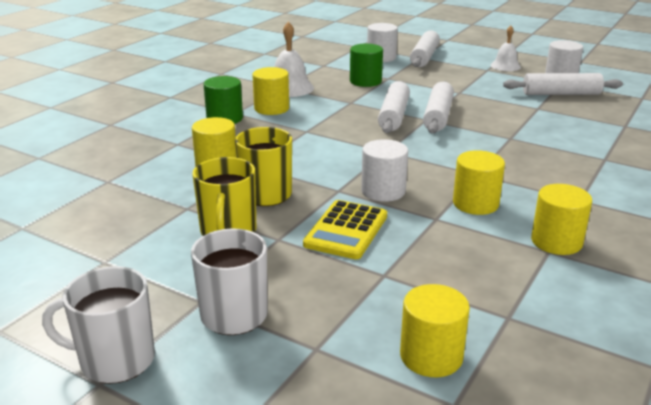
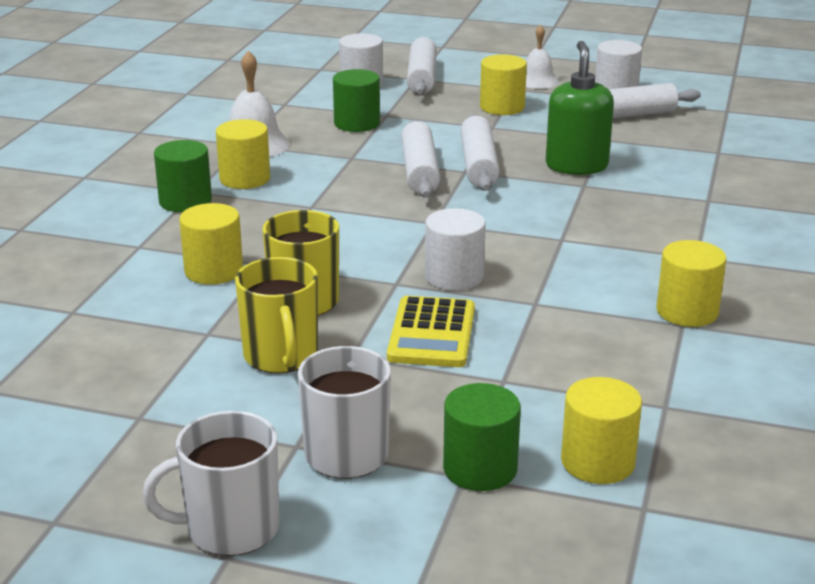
camera: 15 degrees left, 0 degrees up
yellow cylinder [453,150,505,215] -> yellow cylinder moved to [480,54,527,115]
none -> green cylinder [443,383,521,491]
none -> green soap dispenser [546,41,614,175]

